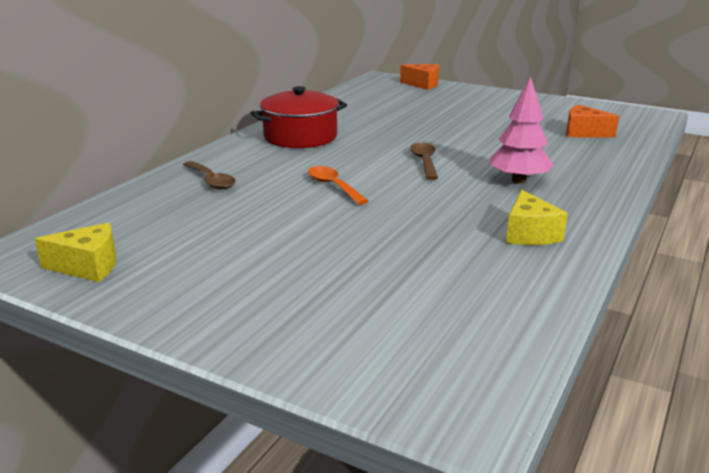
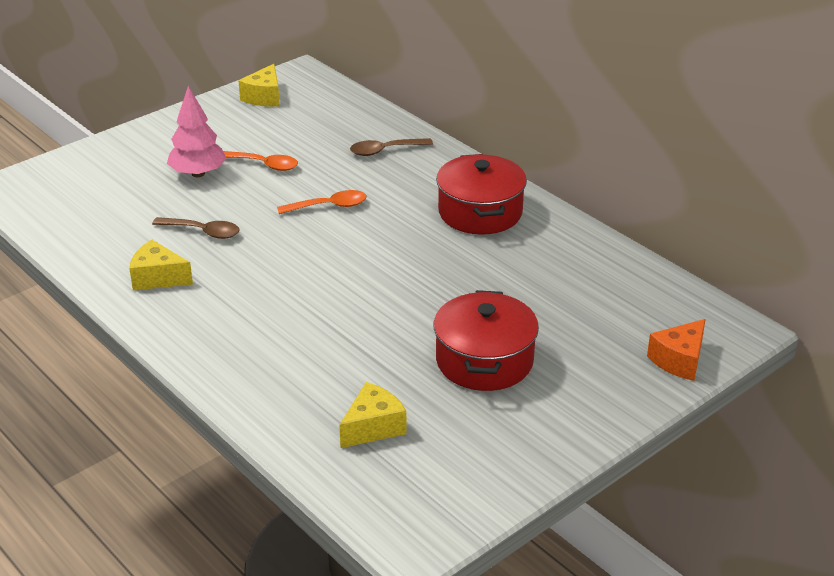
camera: 110 degrees right, 10 degrees up
brown spoon [410,143,438,180] -> brown spoon moved to [152,217,240,239]
pink tree [490,77,554,184] -> pink tree moved to [167,86,227,177]
orange cheese [566,105,619,138] -> yellow cheese [339,382,406,448]
none -> orange spoon [223,151,298,171]
none -> red pot [434,290,539,391]

